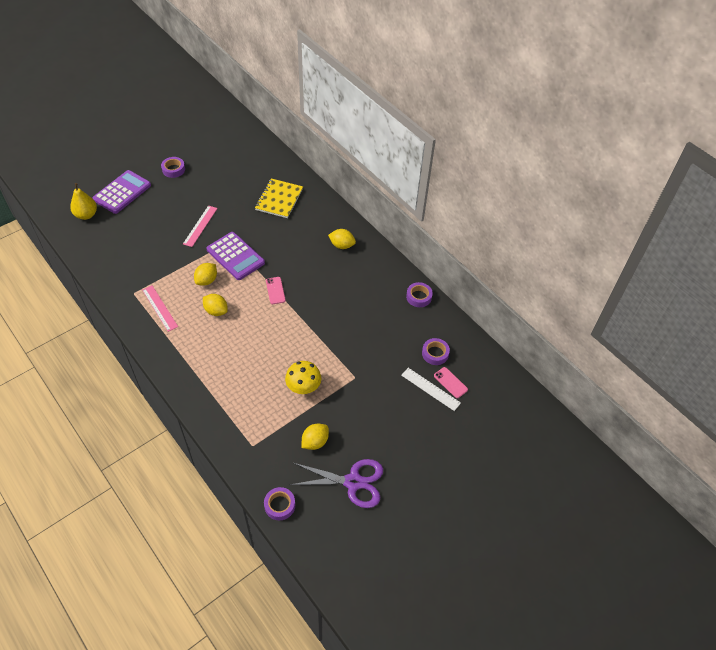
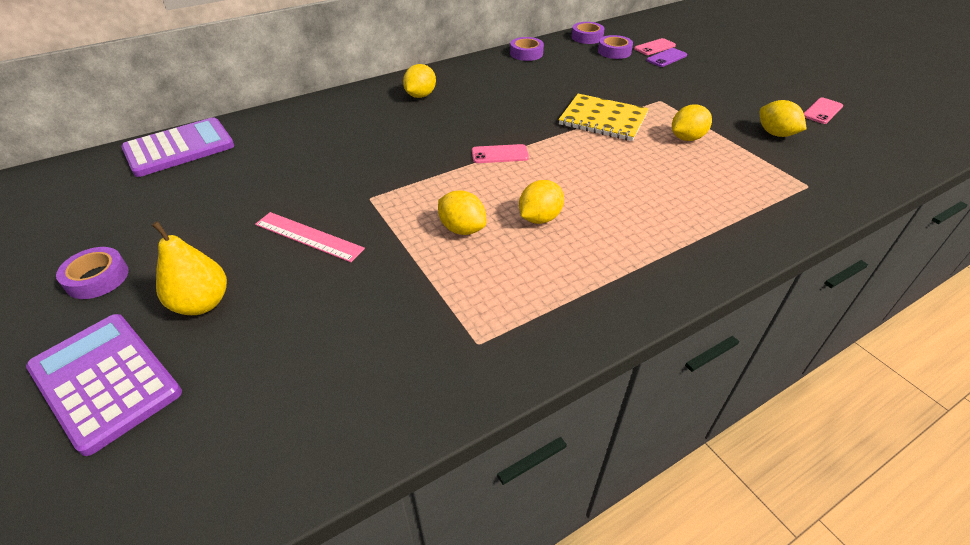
camera: 80 degrees left, 10 degrees down
yellow pear [70,183,97,220] -> yellow pear moved to [152,221,227,315]
pink ruler [142,286,178,332] -> none
purple calculator [206,232,265,280] -> purple calculator moved to [121,117,234,177]
yellow notebook [255,178,303,218] -> yellow notebook moved to [559,94,649,141]
purple tape [264,487,295,520] -> purple tape moved to [572,22,605,44]
yellow mushroom [285,361,321,394] -> yellow lemon [672,104,712,141]
purple scissors [290,459,383,508] -> pink phone [804,98,843,124]
white ruler [401,368,461,411] -> purple phone [646,48,687,67]

